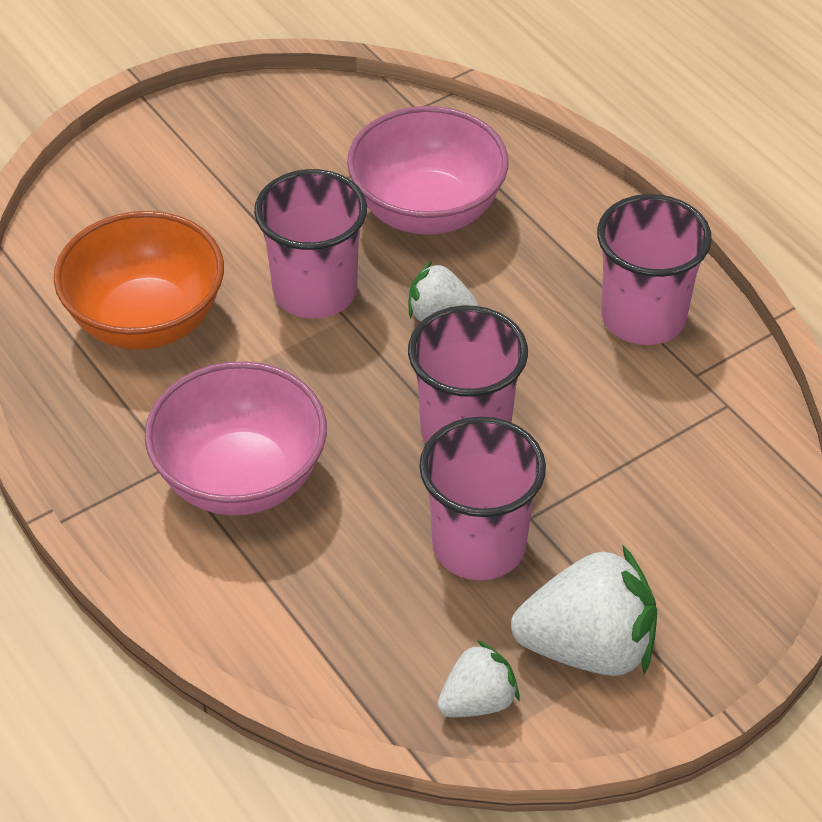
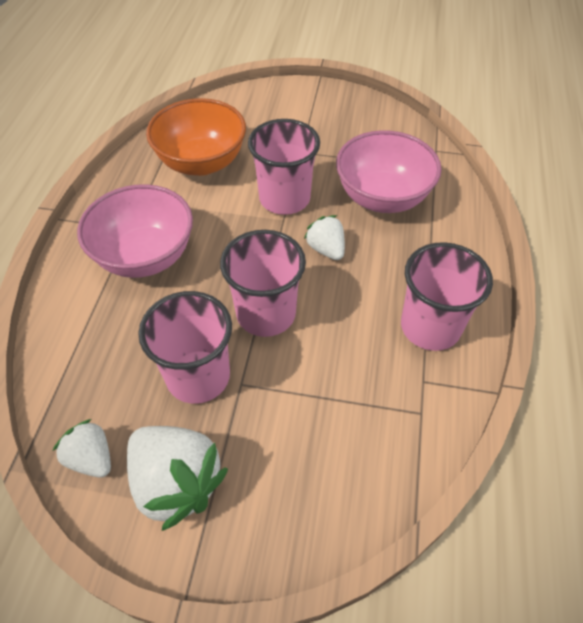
camera: 45 degrees right, 5 degrees up
white strawberry [438,640,520,717] -> white strawberry turned 150 degrees counterclockwise [53,419,111,478]

